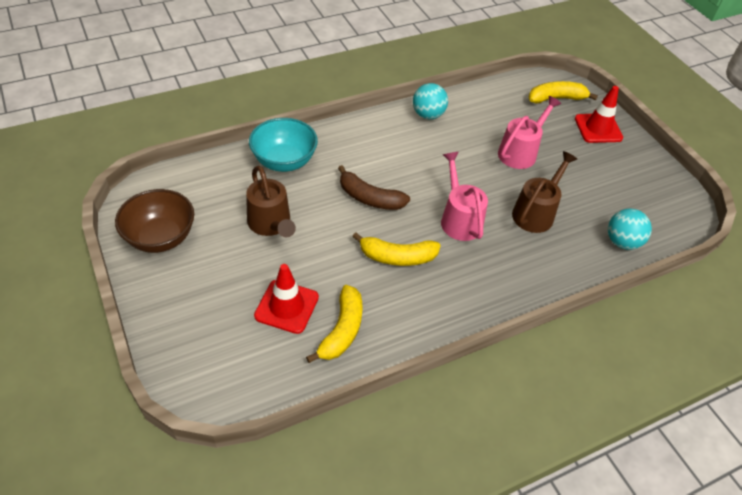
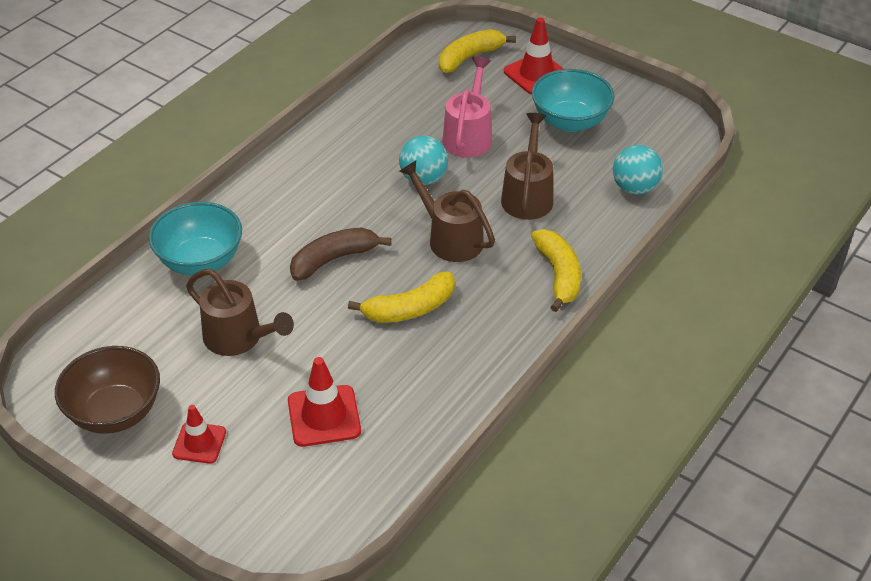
camera: 25 degrees left, 5 degrees down
yellow banana [306,285,363,363] -> yellow banana moved to [531,229,581,312]
brown banana [338,165,410,210] -> brown banana turned 150 degrees clockwise [290,228,391,281]
turquoise ball [413,83,448,120] -> turquoise ball moved to [399,136,448,185]
pink watering can [441,152,488,241] -> brown watering can [399,160,495,262]
none -> red traffic cone [172,405,226,464]
none -> turquoise bowl [532,69,614,132]

